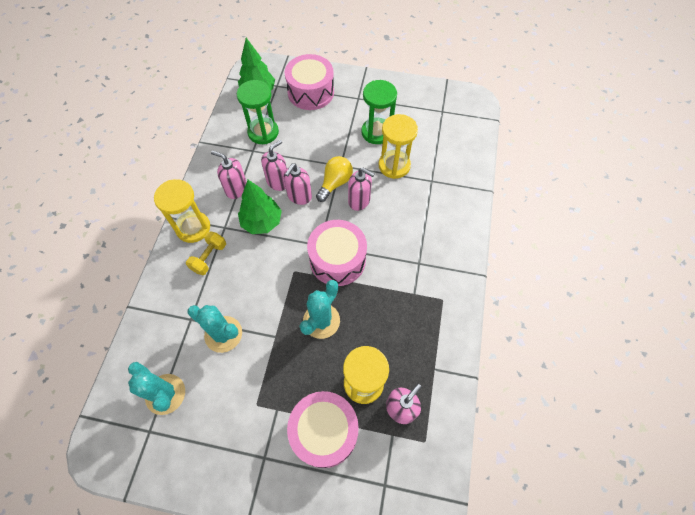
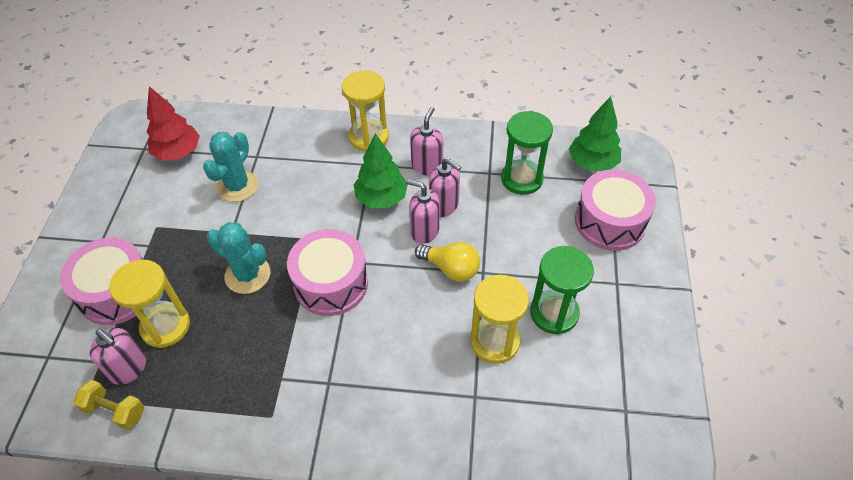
camera: 85 degrees right, 10 degrees down
turquoise cactus [128,362,185,415] -> red tree [147,86,200,161]
yellow dumbbell [186,231,226,275] -> yellow dumbbell moved to [74,380,144,430]
pink soap dispenser [348,168,375,211] -> none

